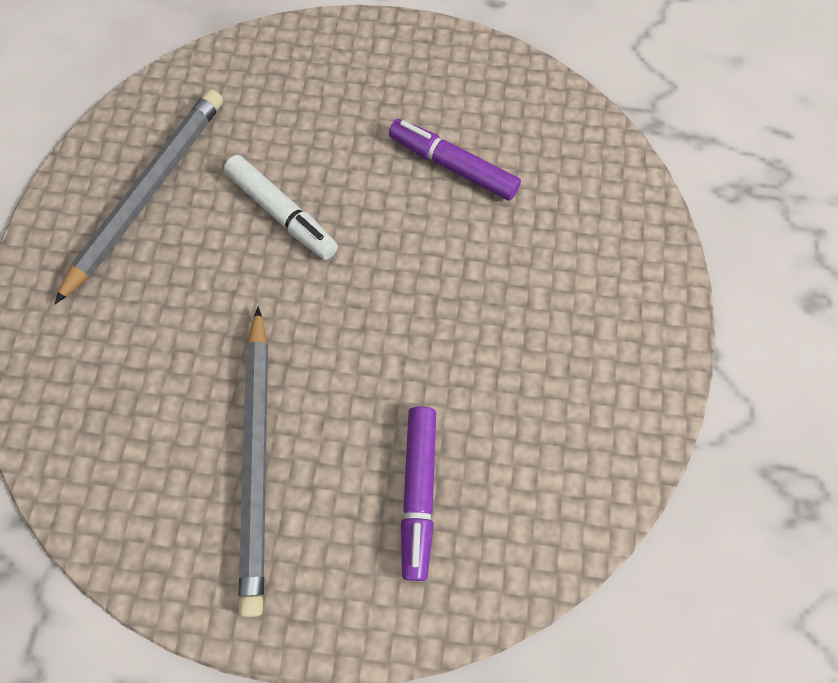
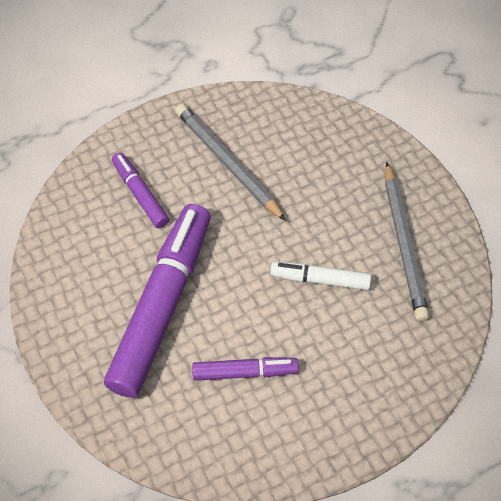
camera: 145 degrees right, 10 degrees down
none -> purple marker [104,204,211,398]

